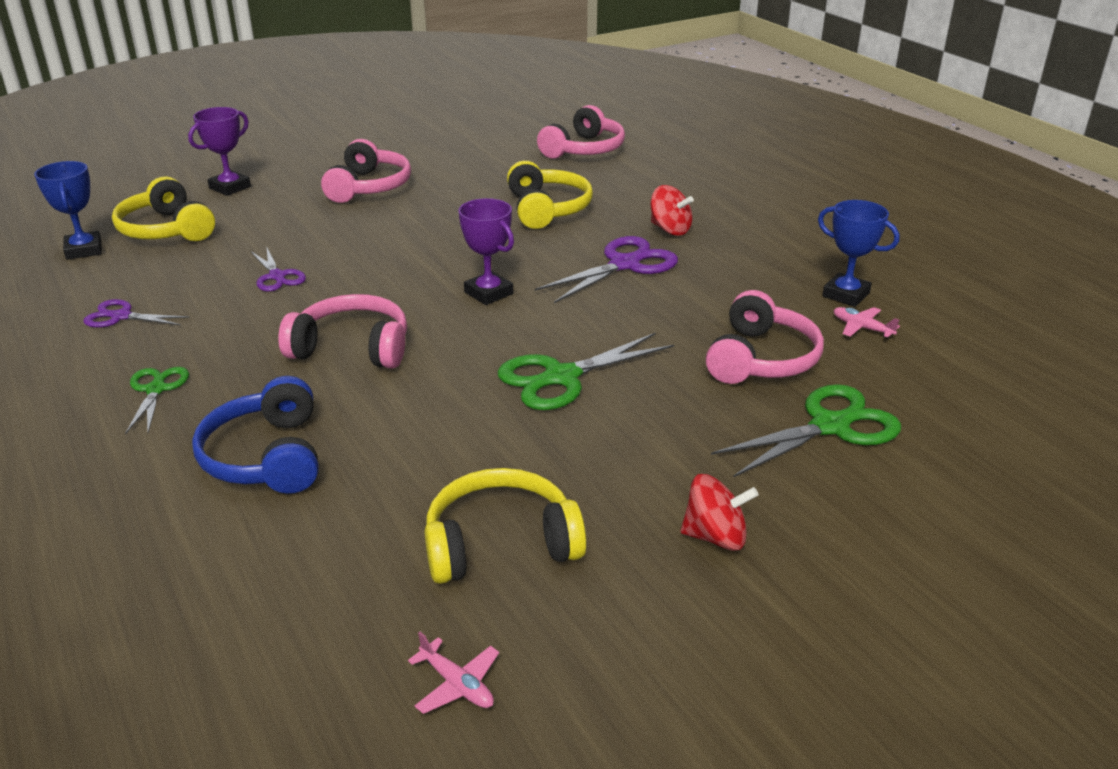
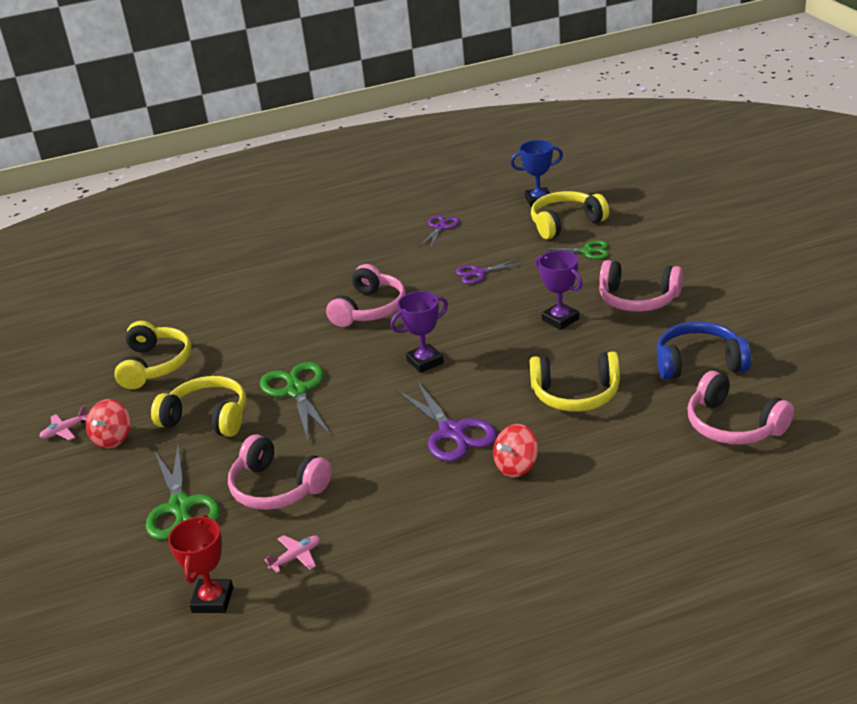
camera: 105 degrees right, 0 degrees up
green scissors [125,367,189,434] -> green scissors moved to [542,240,609,259]
purple trophy [188,107,251,196] -> purple trophy moved to [536,250,583,330]
blue headphones [192,376,319,494] -> blue headphones moved to [657,321,751,380]
pink plane [408,632,499,714] -> pink plane moved to [39,406,88,440]
blue trophy [818,200,900,307] -> none
none -> yellow headphones [151,376,246,437]
none -> red trophy [168,515,233,613]

